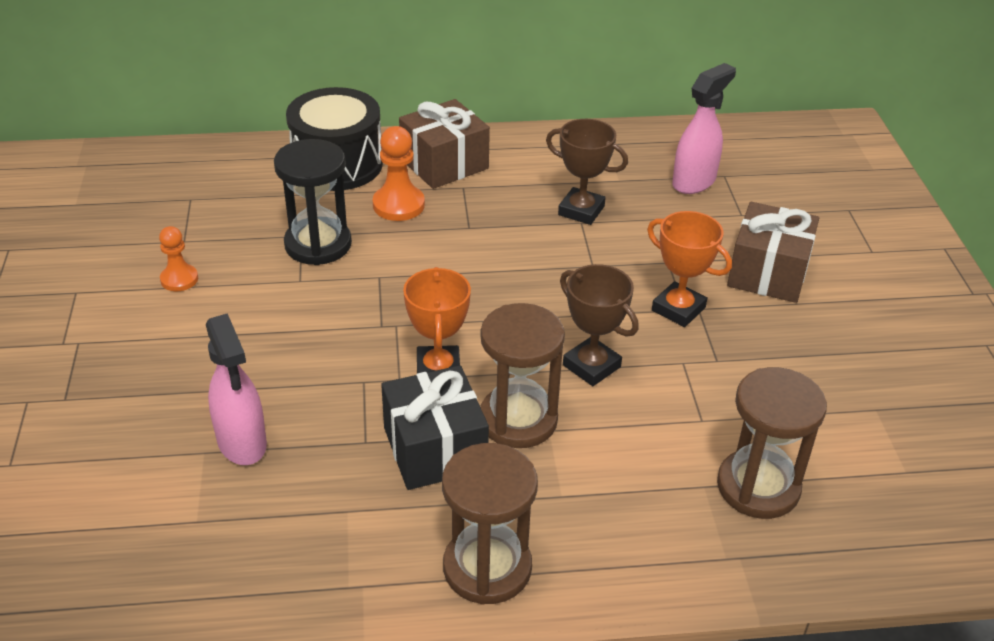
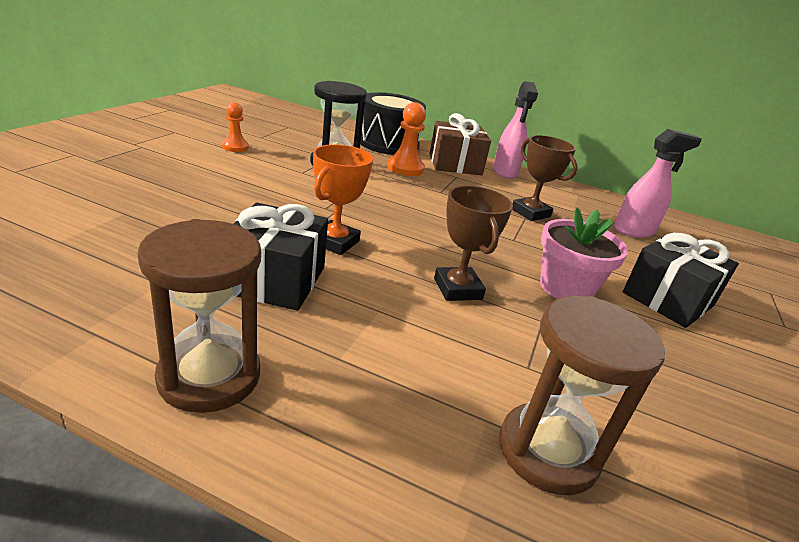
camera: 25 degrees right, 10 degrees down
pink spray bottle [206,313,267,465] -> pink spray bottle moved to [493,81,538,179]
brown hourglass [480,303,565,448] -> none
orange trophy [647,211,732,327] -> pink flower pot [540,207,628,299]
brown gift [727,202,819,303] -> black gift [623,233,739,328]

